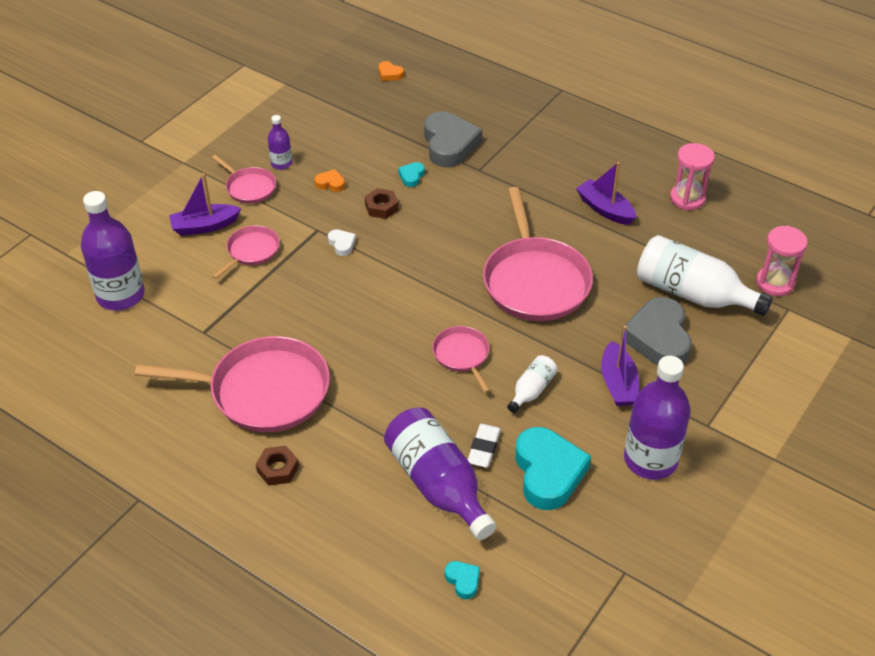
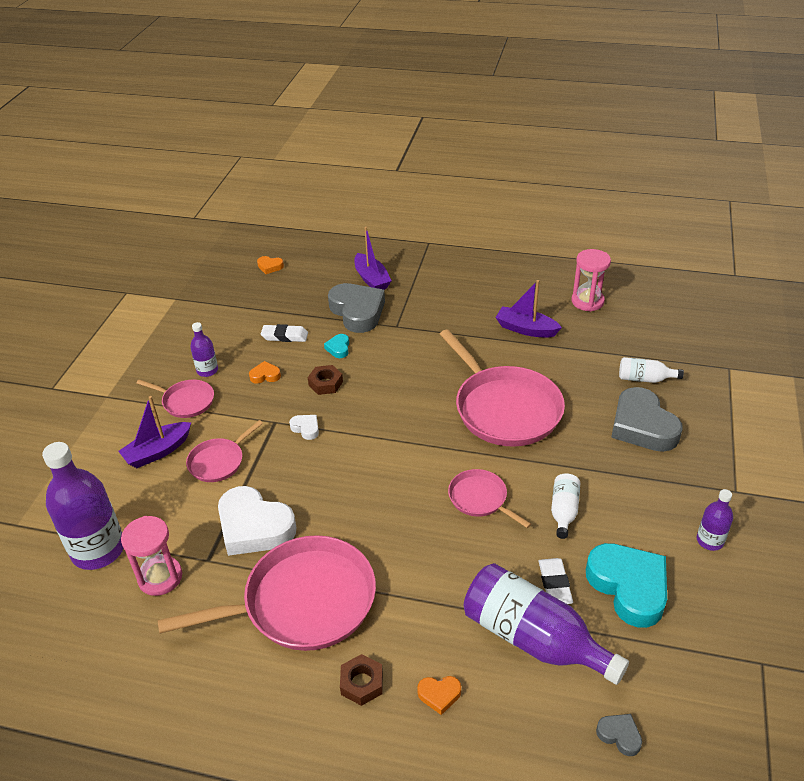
camera: 20 degrees left, 5 degrees down
pink pan [212,225,280,279] -> pink pan turned 150 degrees counterclockwise [186,420,263,482]
turquoise heart [445,561,480,599] -> grey heart [596,714,642,756]
purple boat [601,326,639,406] -> purple boat moved to [354,227,392,290]
purple bottle [624,356,691,480] -> purple bottle [697,489,733,551], size x0.49
white bottle [637,235,773,316] -> white bottle [619,357,684,383], size x0.49
pink hourglass [756,226,808,296] -> pink hourglass moved to [121,516,182,596]
none -> white heart [218,486,297,556]
none -> white eraser [261,324,308,342]
none -> orange heart [417,676,461,715]

